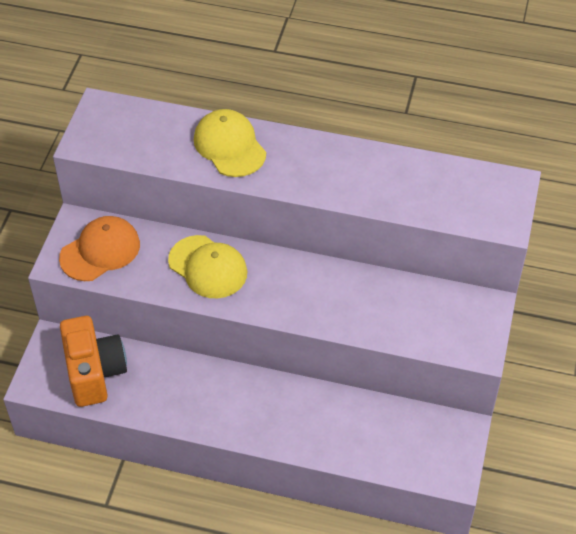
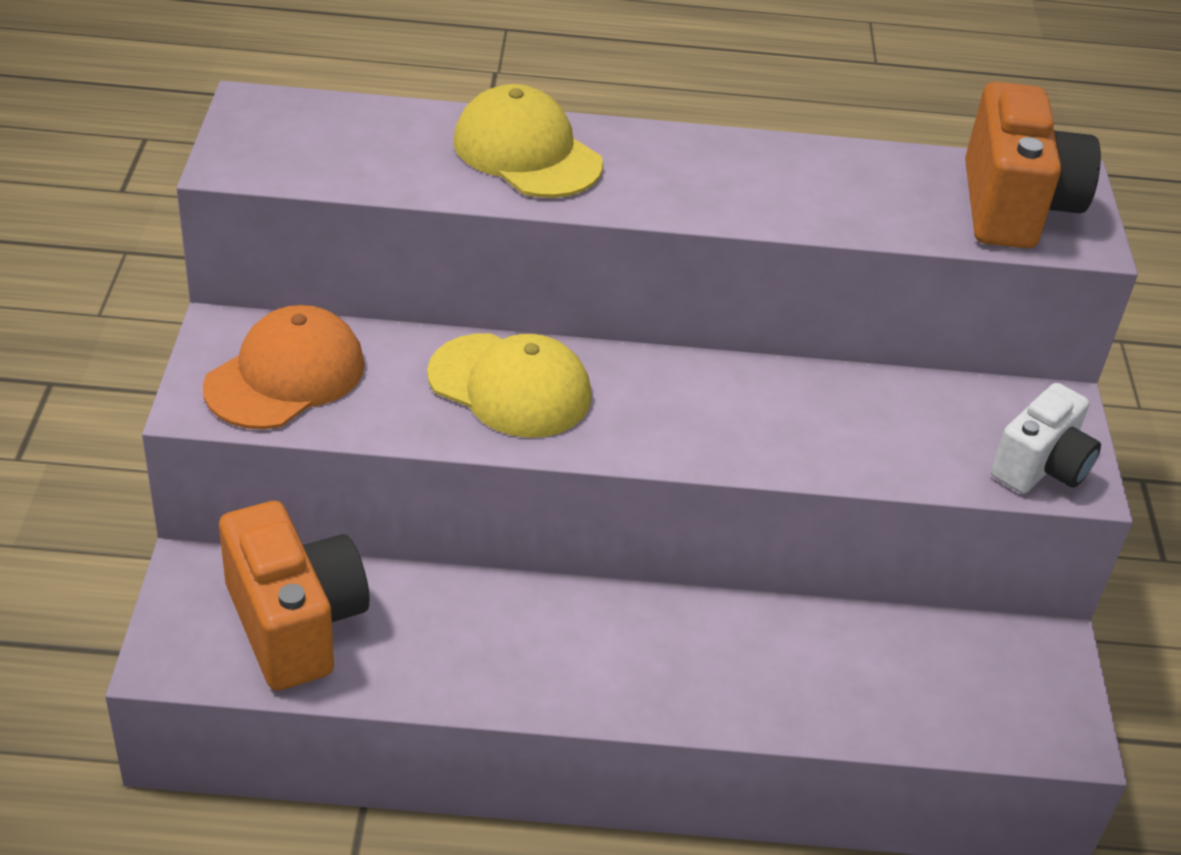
camera: 15 degrees left, 10 degrees down
none -> orange camera [965,82,1101,248]
none -> white camera [991,383,1101,494]

